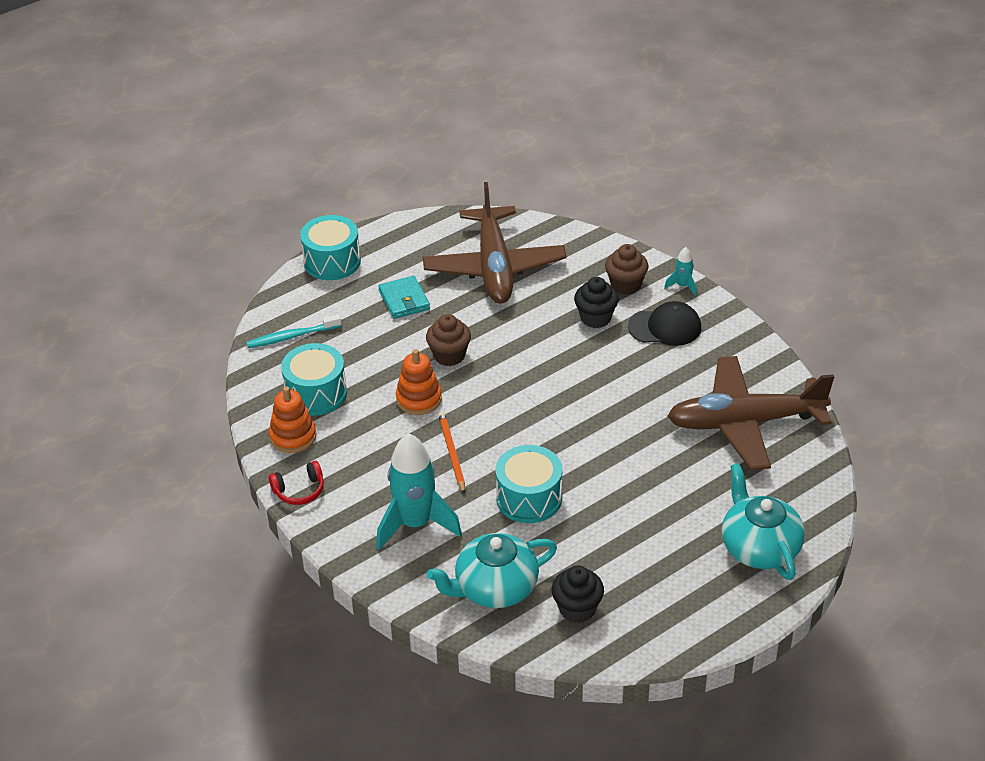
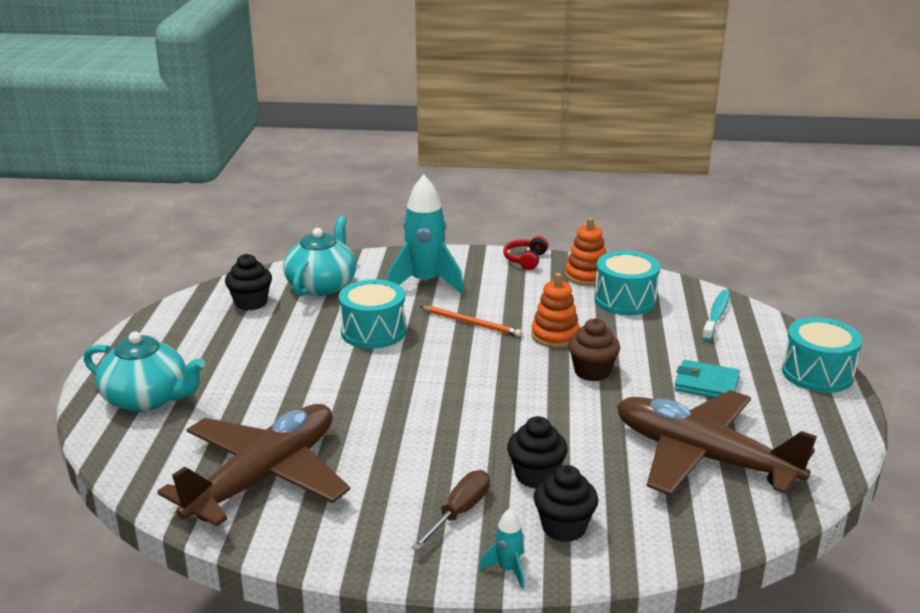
camera: 130 degrees right, 15 degrees down
brown cupcake [605,244,649,295] -> black cupcake [534,465,598,542]
black cap [628,301,701,346] -> brown screwdriver [411,470,490,551]

